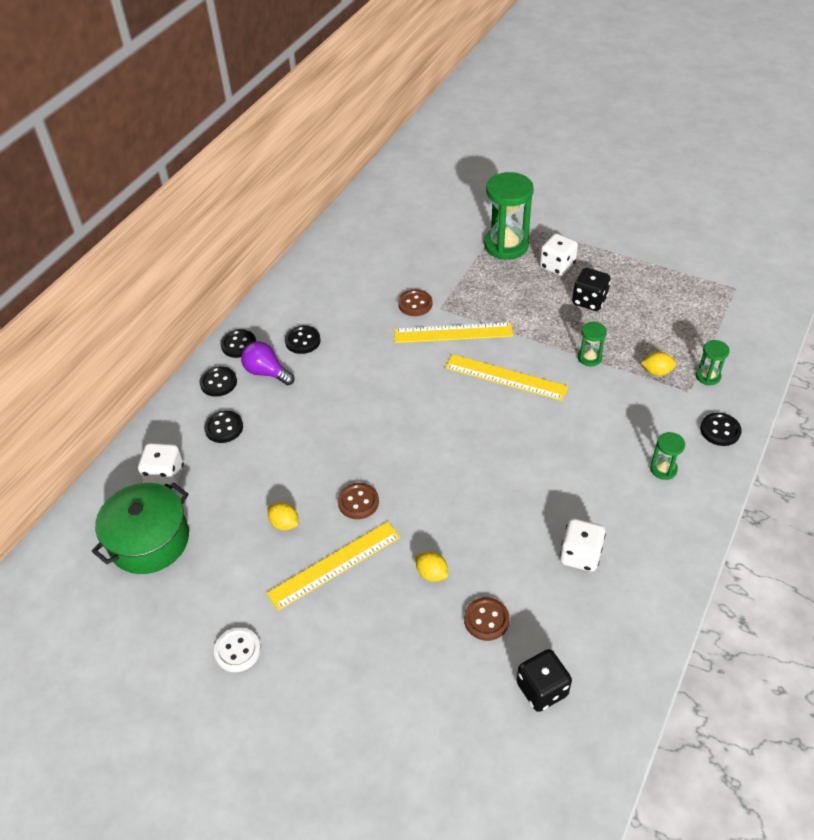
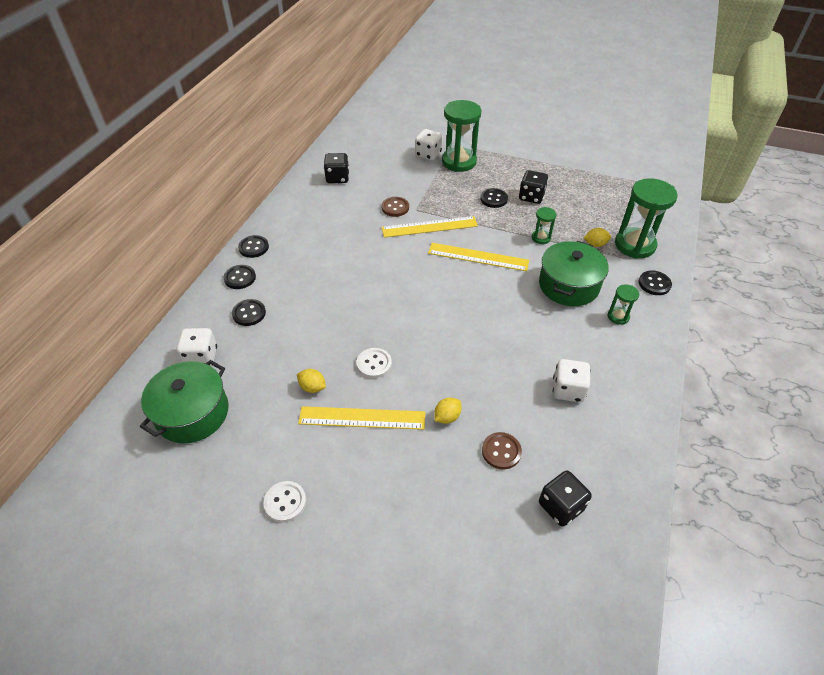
camera: 10 degrees left, 0 degrees up
purple light bulb [241,341,294,385] -> none
yellow ruler [267,522,401,611] -> yellow ruler turned 45 degrees clockwise [298,406,425,430]
black button [285,326,321,354] -> black button moved to [480,188,508,208]
brown button [338,483,379,519] -> white button [356,348,392,378]
yellow lemon [415,551,448,582] -> yellow lemon turned 75 degrees counterclockwise [434,398,461,424]
white dice [540,234,578,276] -> white dice moved to [415,129,442,161]
green hourglass [696,340,730,385] -> green hourglass [615,178,678,259], size x2.07
none -> black dice [324,153,349,183]
none -> green pot [539,241,609,306]

